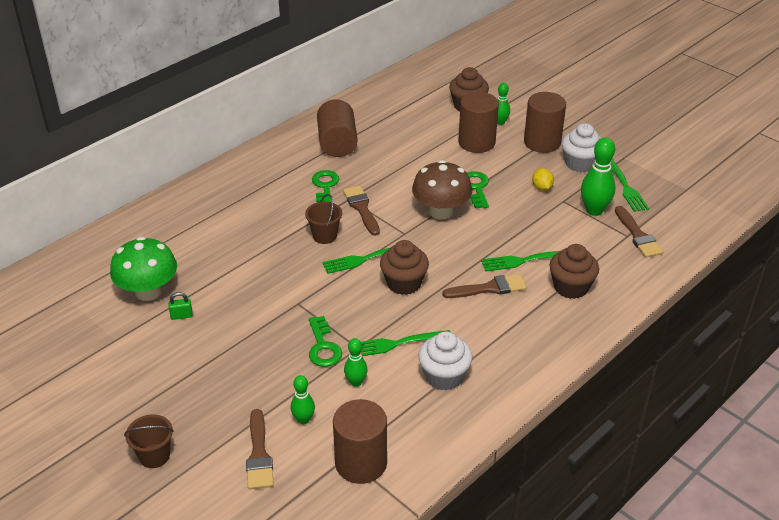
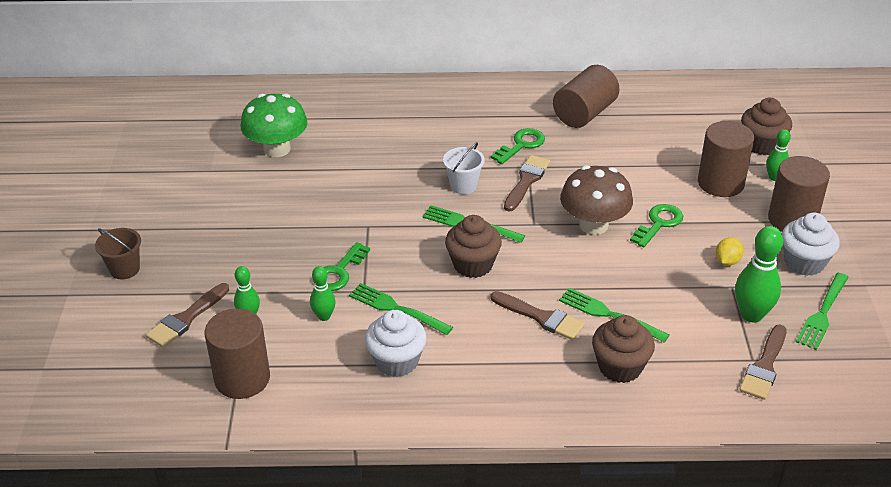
camera: 45 degrees right, 0 degrees up
green padlock [168,292,193,320] -> none
brown bucket [305,194,342,244] -> white bucket [443,142,485,194]

